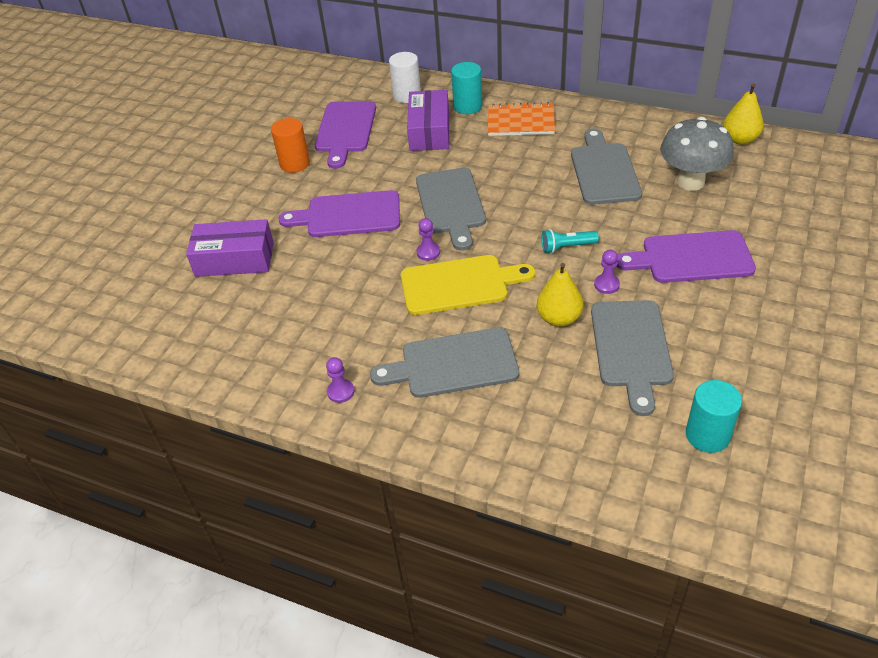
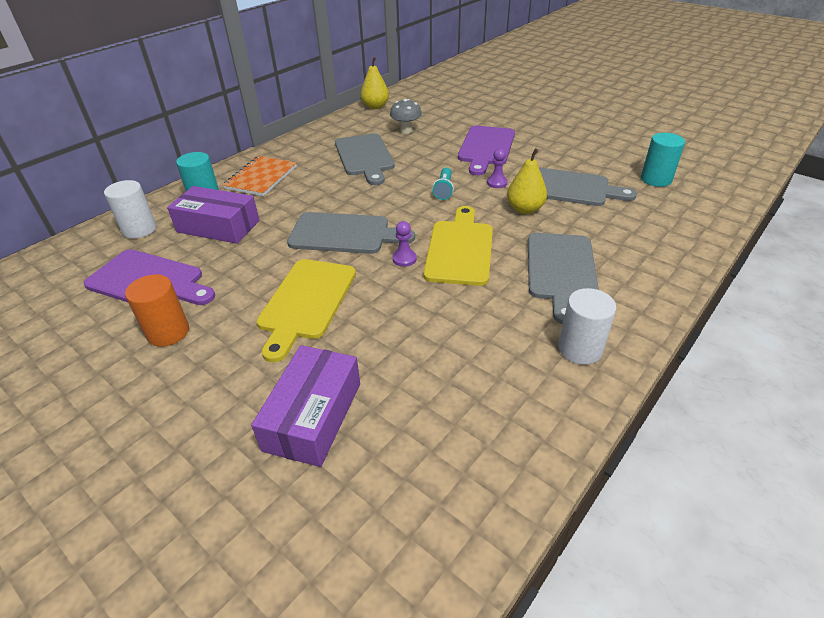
camera: 75 degrees left, 5 degrees down
purple cutting board [278,190,400,237] -> yellow cutting board [257,259,356,362]
purple pawn [326,357,354,403] -> white cylinder [558,288,616,365]
grey cutting board [571,129,642,205] -> grey cutting board turned 120 degrees counterclockwise [335,133,395,185]
grey mushroom [660,117,734,191] -> grey mushroom [390,99,422,134], size x0.60

